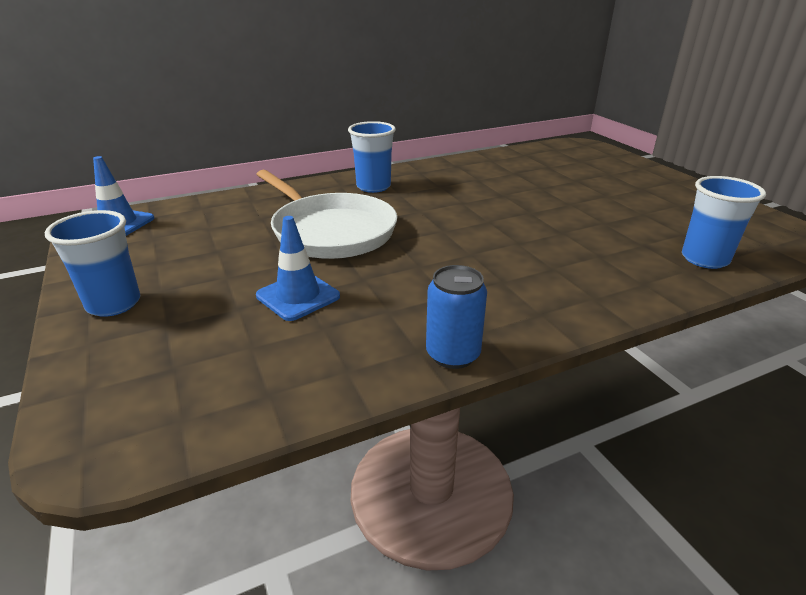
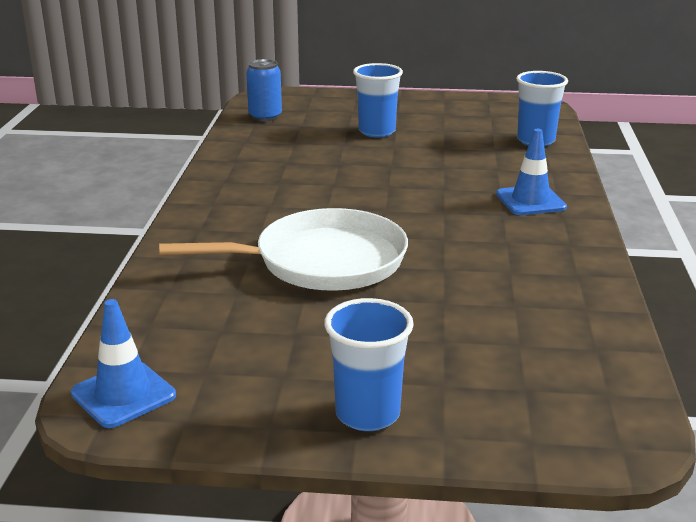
camera: 60 degrees left, 5 degrees down
blue traffic cone [256,216,340,321] -> blue traffic cone moved to [496,129,567,215]
blue cup [348,121,396,193] -> blue cup moved to [353,63,403,137]
blue can [426,265,487,369] -> blue can moved to [246,59,282,122]

